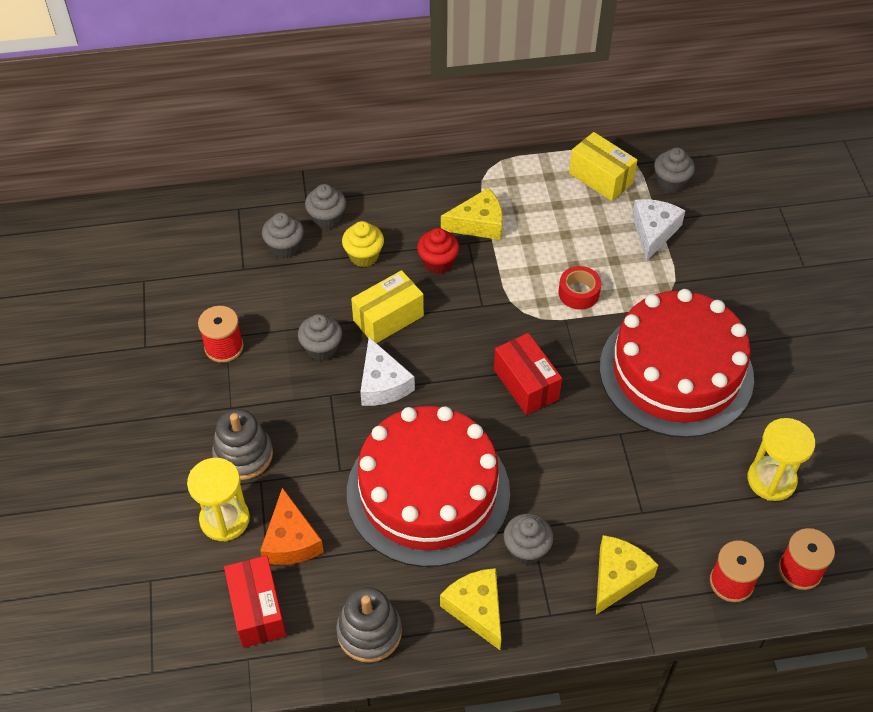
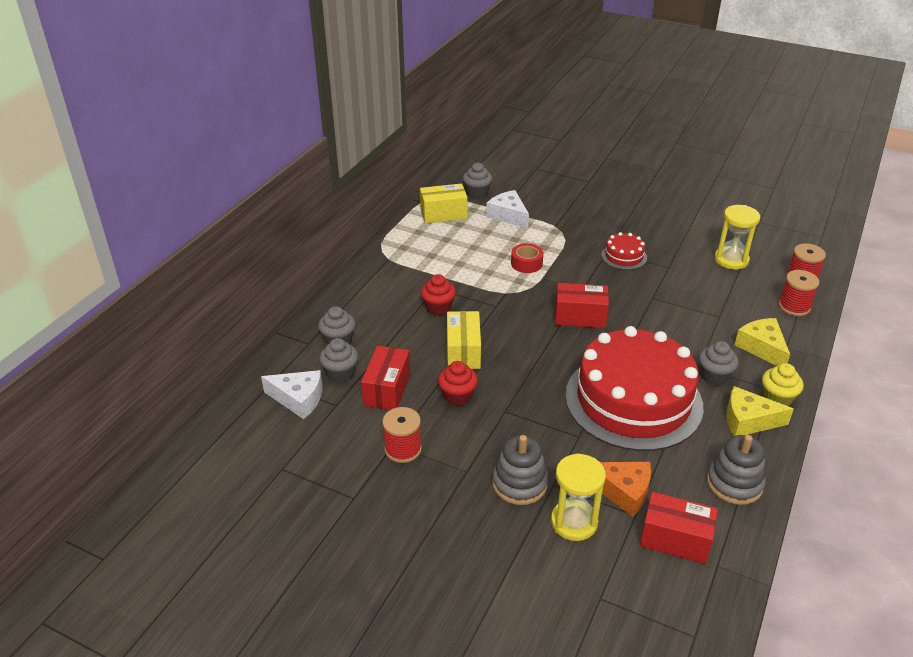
camera: 55 degrees left, 15 degrees down
grey cupcake [298,314,342,361] -> red cupcake [438,361,478,406]
yellow cupcake [342,221,384,267] -> yellow cupcake moved to [762,363,804,406]
white cheese [360,337,415,406] -> white cheese moved to [261,370,323,419]
yellow cheese [441,188,503,240] -> none
red cake [600,289,754,438] -> red cake [601,232,647,270], size x0.40
none -> red box [361,346,410,410]

